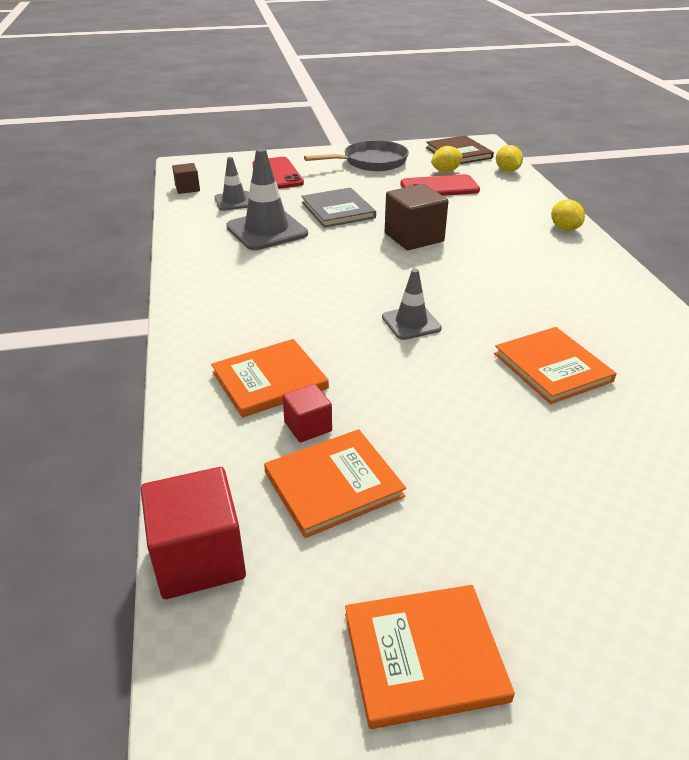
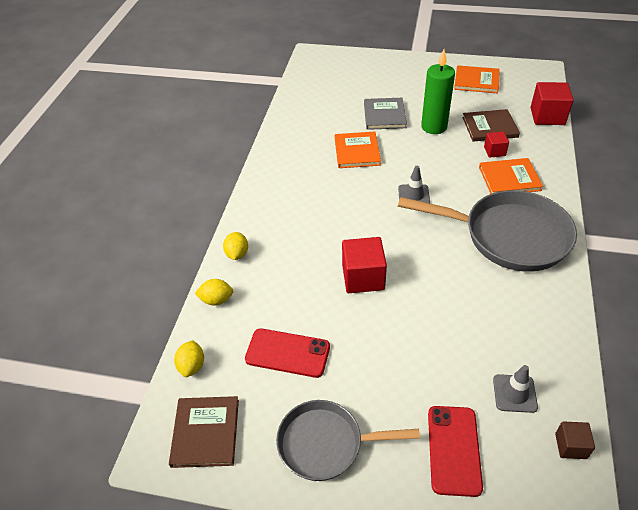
camera: 155 degrees left, 10 degrees up
grey traffic cone [226,148,308,250] -> none
orange book [264,429,406,538] -> brown book [462,109,520,142]
grey book [301,187,376,228] -> grey book moved to [364,98,407,130]
brown cube [385,184,448,250] -> red cube [342,237,387,293]
yellow lemon [431,146,463,173] -> yellow lemon moved to [195,279,233,306]
none -> grey pan [398,190,577,272]
none -> green candle [421,49,455,134]

